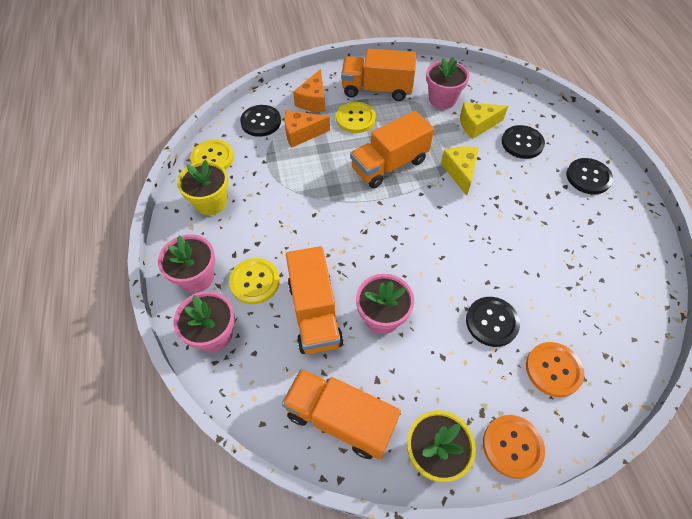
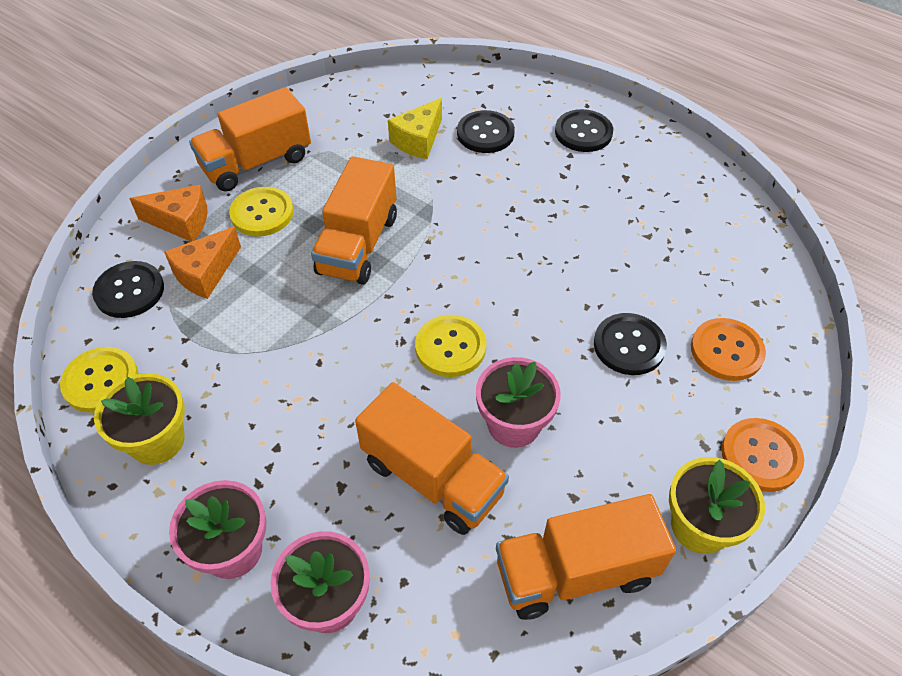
camera: 40 degrees left, 5 degrees down
yellow button [229,258,280,304] -> yellow button moved to [415,315,486,377]
orange cheese [293,69,325,112] -> orange cheese turned 60 degrees counterclockwise [129,185,208,242]
pink flower pot [426,57,470,109] -> none
yellow cheese [441,146,479,196] -> none

